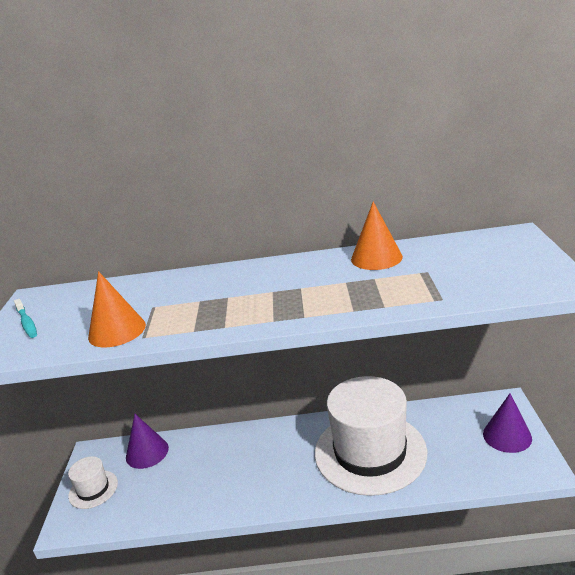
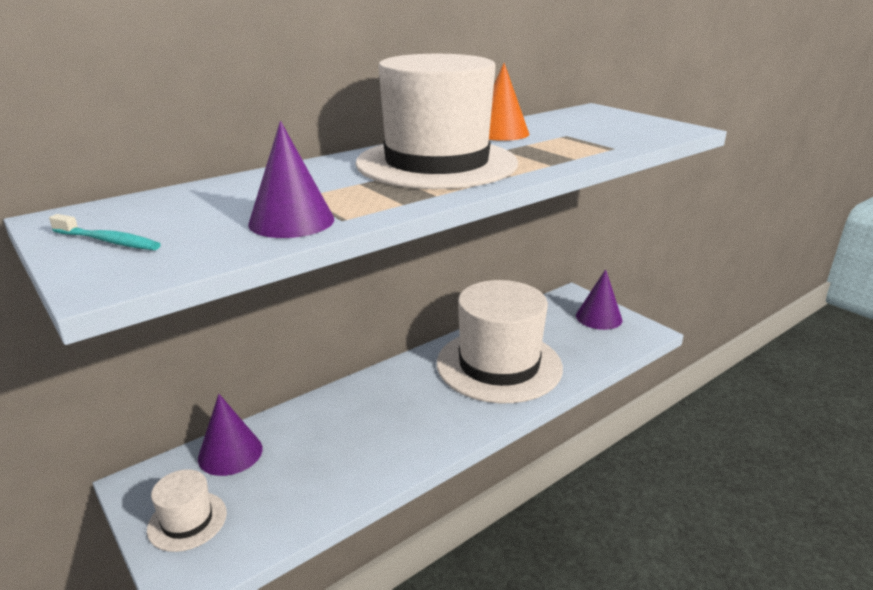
camera: 40 degrees left, 0 degrees up
orange cone [88,271,146,347] -> purple cone [248,121,334,238]
none -> white hat [356,54,518,189]

